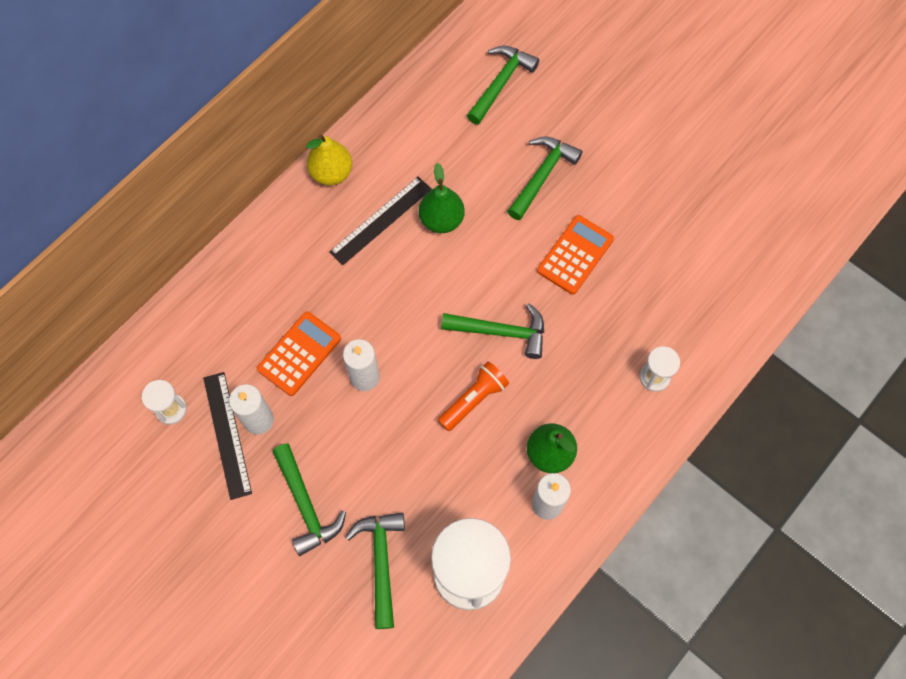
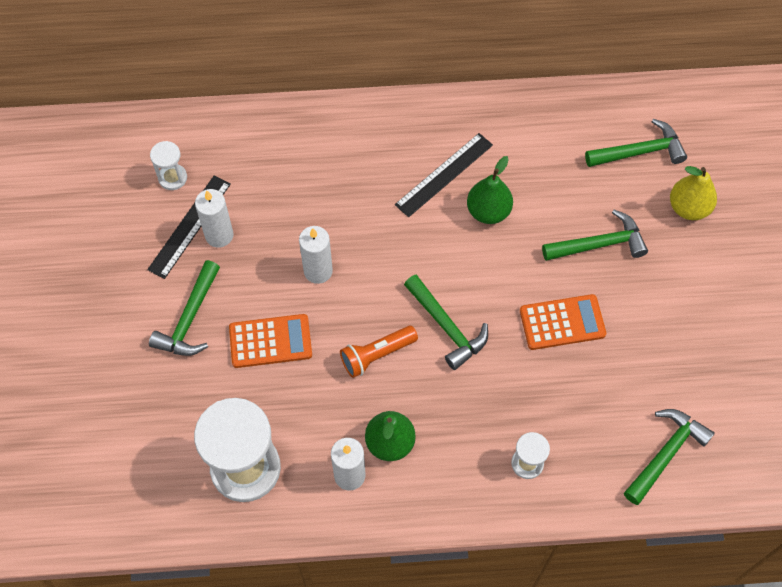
camera: 45 degrees right, 5 degrees down
orange calculator [257,311,341,396] -> orange calculator moved to [229,314,312,368]
yellow pear [306,134,352,185] -> yellow pear moved to [670,166,717,220]
black ruler [329,177,432,265] -> black ruler turned 45 degrees counterclockwise [395,133,493,217]
green hammer [345,513,405,629] -> green hammer moved to [624,409,715,505]
orange flashlight [438,361,509,431] -> orange flashlight turned 150 degrees clockwise [340,326,418,378]

